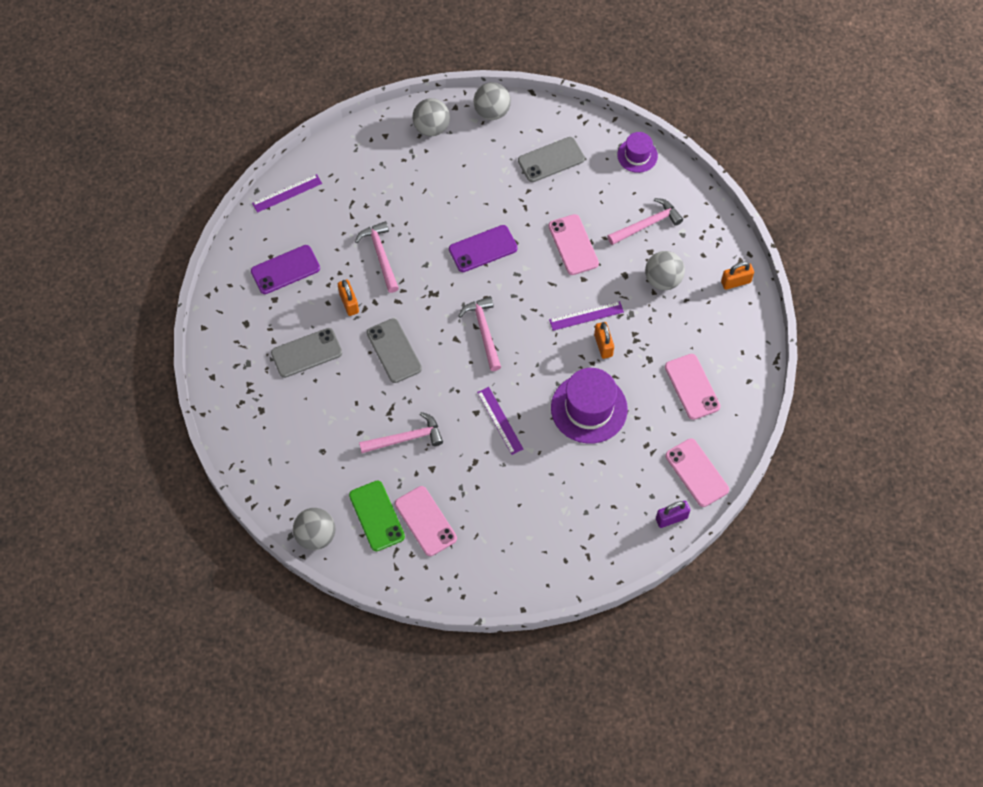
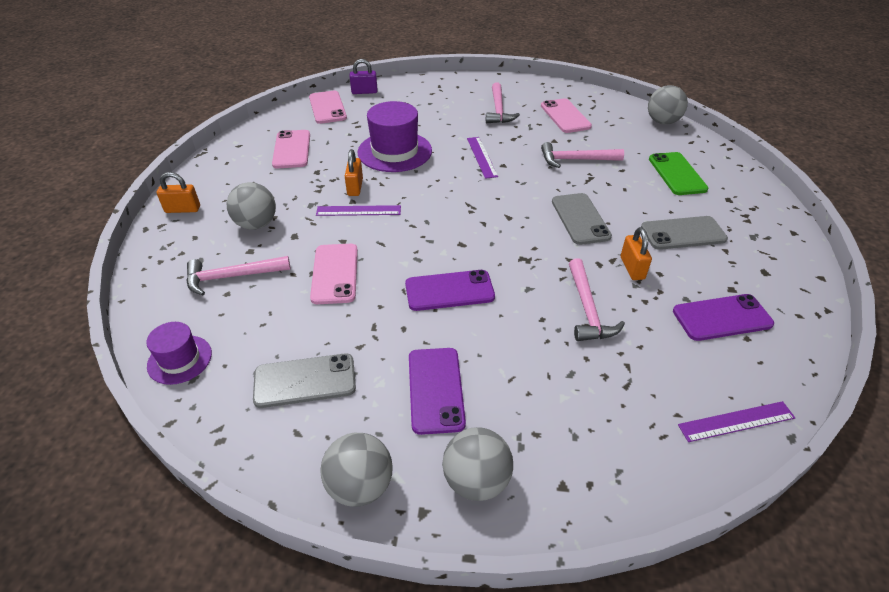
camera: 165 degrees left, 20 degrees down
green phone [349,481,405,551] -> green phone moved to [649,152,708,195]
pink hammer [459,297,501,371] -> pink hammer moved to [486,82,520,123]
none -> purple phone [409,348,466,435]

